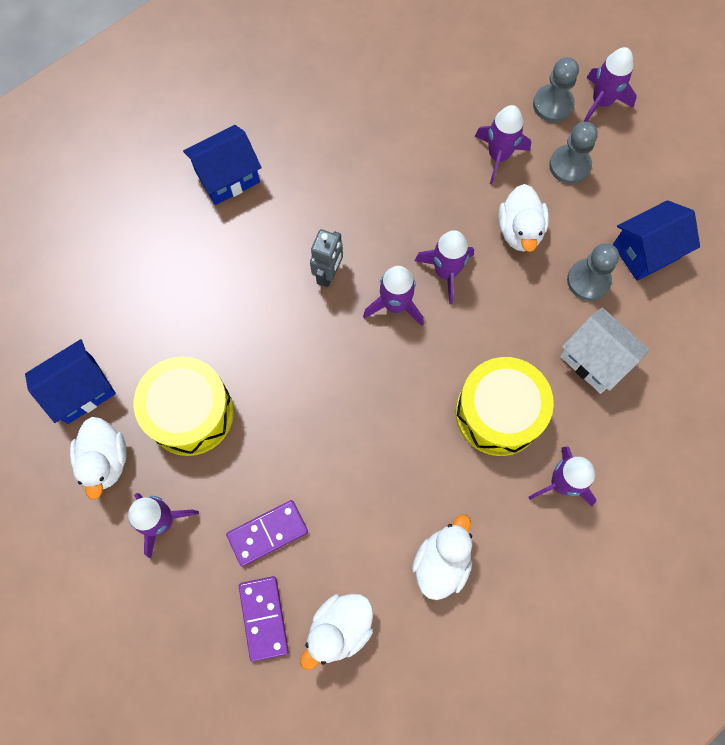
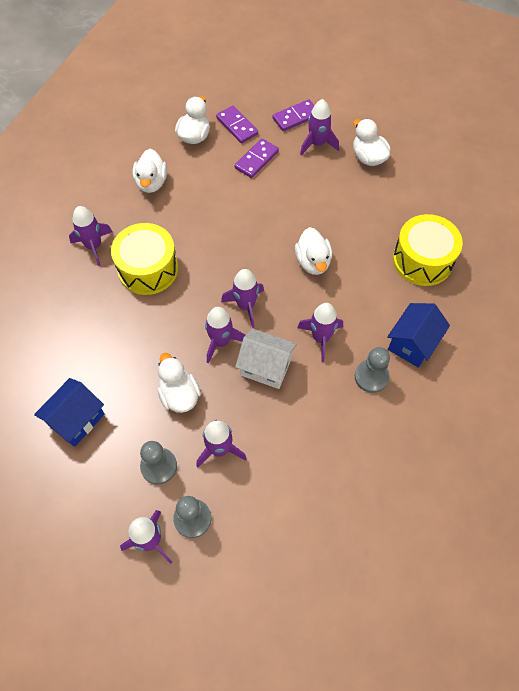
camera: 155 degrees right, 10 degrees down
blue house [25,339,116,424] -> none
yellow drum [134,357,234,456] -> yellow drum moved to [393,214,463,286]
grey robot [310,229,343,287] -> none
white house [560,307,650,394] -> white house moved to [235,329,297,389]
grey pawn [567,243,619,301] -> grey pawn moved to [355,347,390,393]
none -> purple domino [273,99,315,131]
none -> white duck [295,227,332,275]
none -> purple rocket [297,303,343,362]

